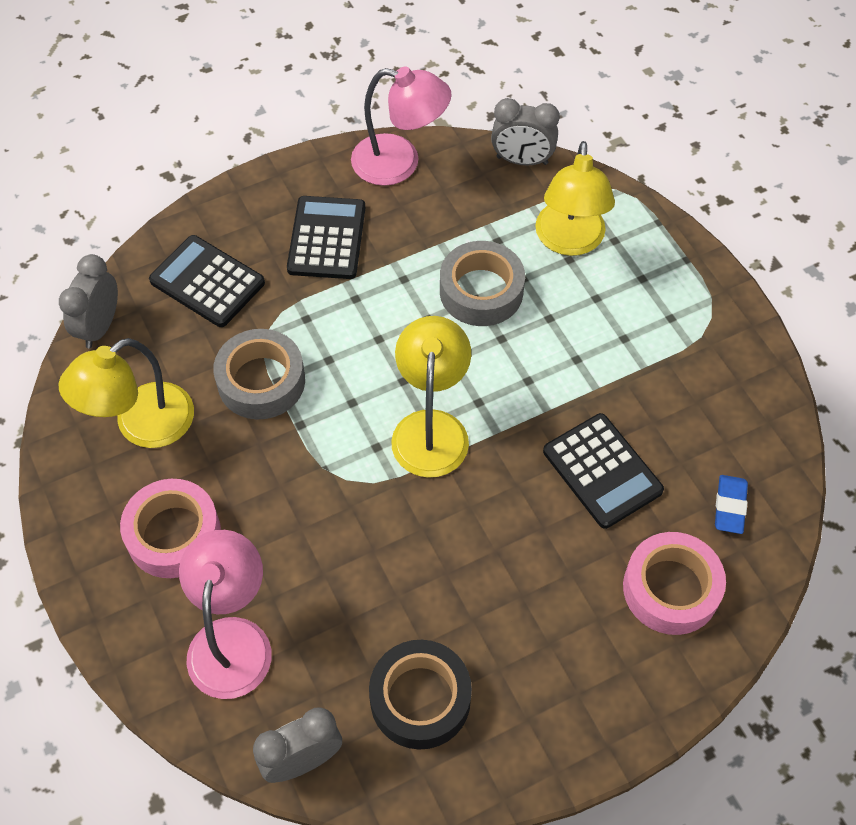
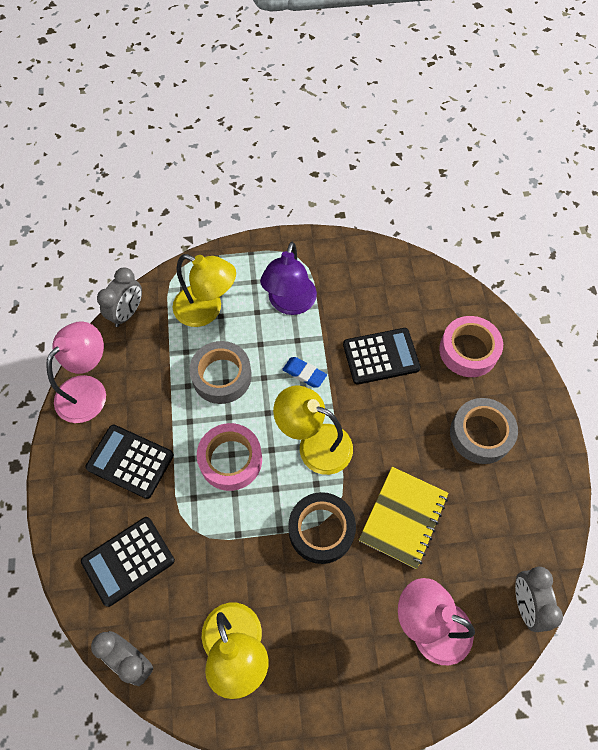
camera: 70 degrees left, 5 degrees up
pink tape [120,479,221,578] -> pink tape moved to [197,423,262,491]
grey tape [213,329,305,420] -> grey tape moved to [450,398,518,464]
black tape [369,640,472,750] -> black tape moved to [288,492,356,564]
blue eraser [715,475,748,534] -> blue eraser moved to [282,357,327,388]
none -> purple lamp [260,242,317,315]
none -> yellow notebook [359,467,448,569]

